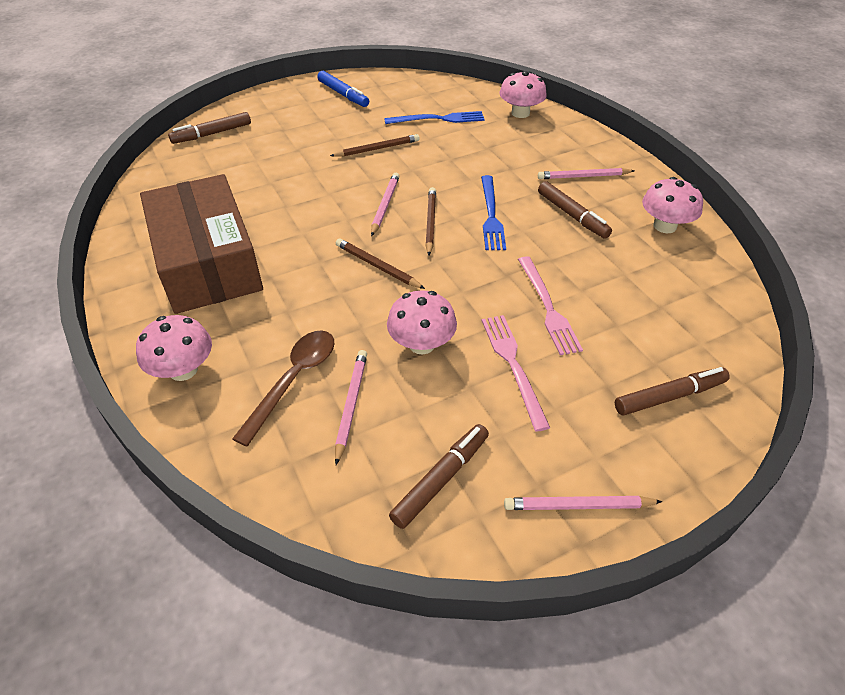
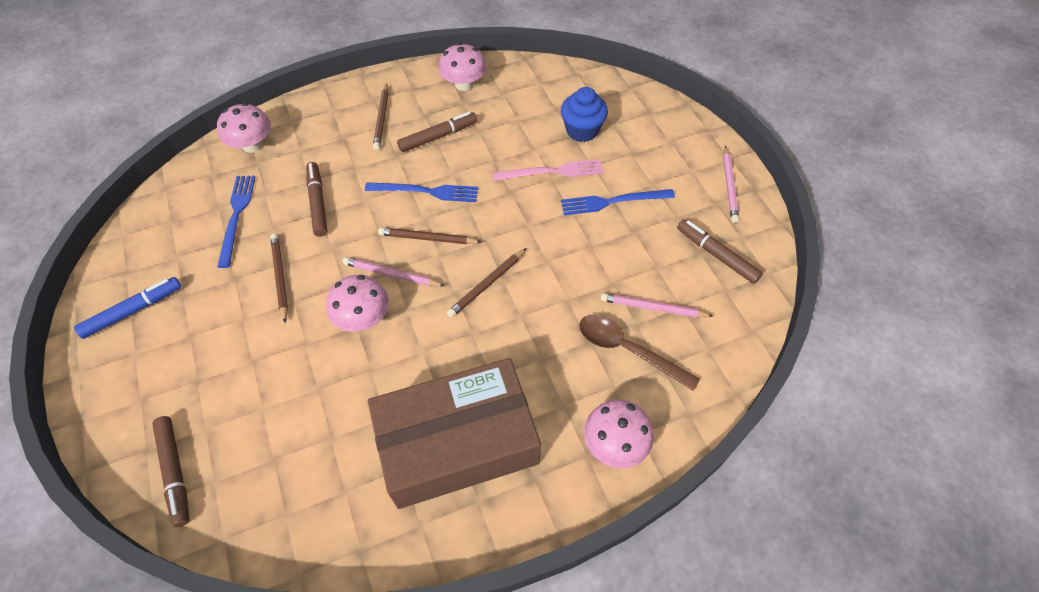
camera: 85 degrees left, 10 degrees up
pink mushroom [387,290,457,355] -> pink mushroom moved to [326,275,389,332]
pink fork [482,315,550,432] -> blue fork [561,189,675,215]
pink pencil [538,168,634,179] -> brown pencil [373,83,388,150]
brown marker [615,367,730,415] -> brown marker moved to [306,162,328,237]
none -> blue cupcake [561,87,608,142]

